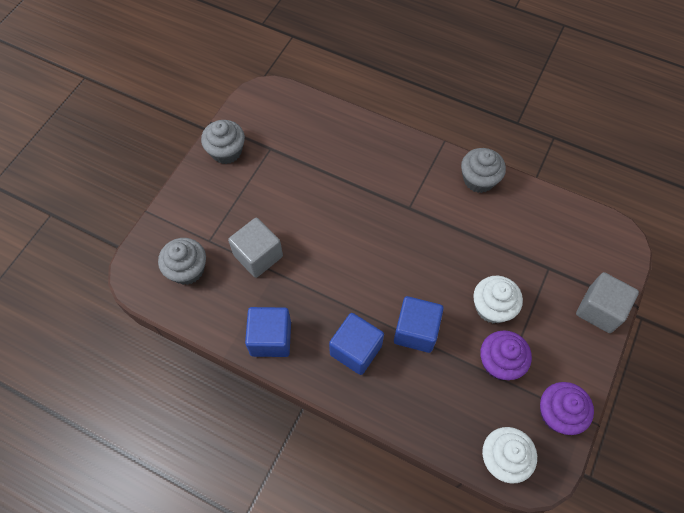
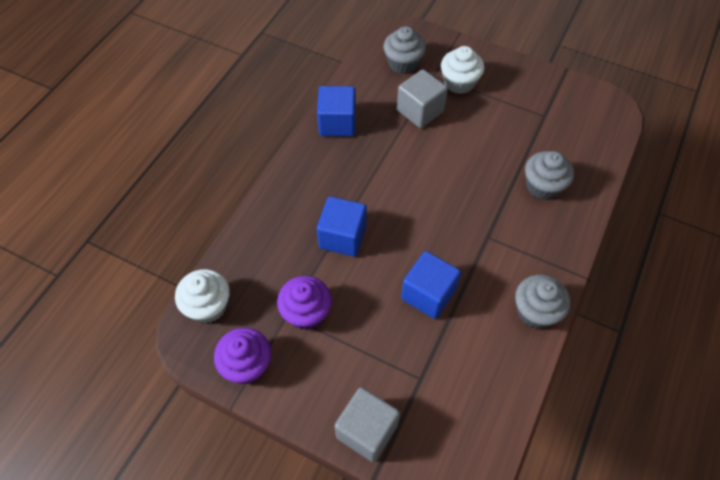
camera: 90 degrees right, 5 degrees down
grey cupcake [201,120,245,164] -> grey cupcake moved to [525,151,574,200]
blue cube [329,313,384,375] -> blue cube moved to [401,251,461,319]
white cupcake [473,276,523,323] -> white cupcake moved to [441,46,484,94]

